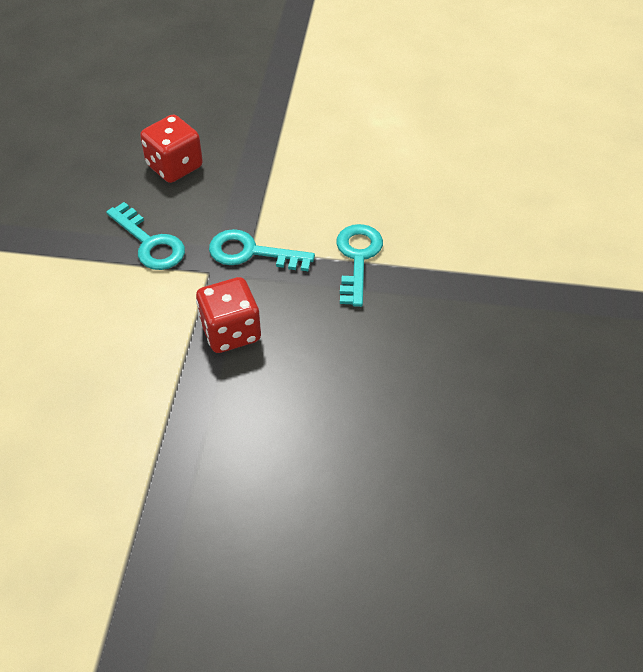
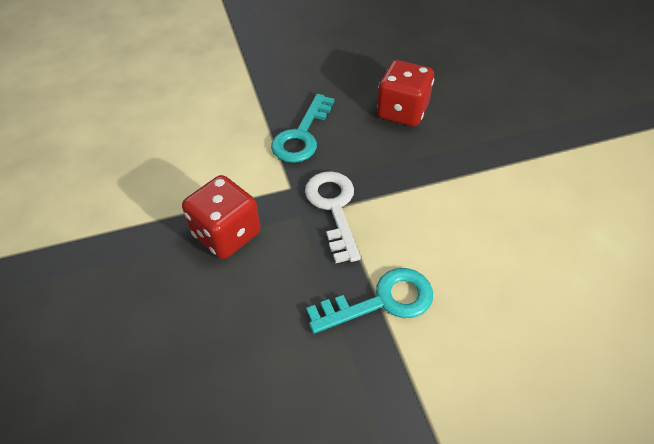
camera: 65 degrees right, 0 degrees up
turquoise key [209,229,315,271] -> white key [305,171,361,263]

